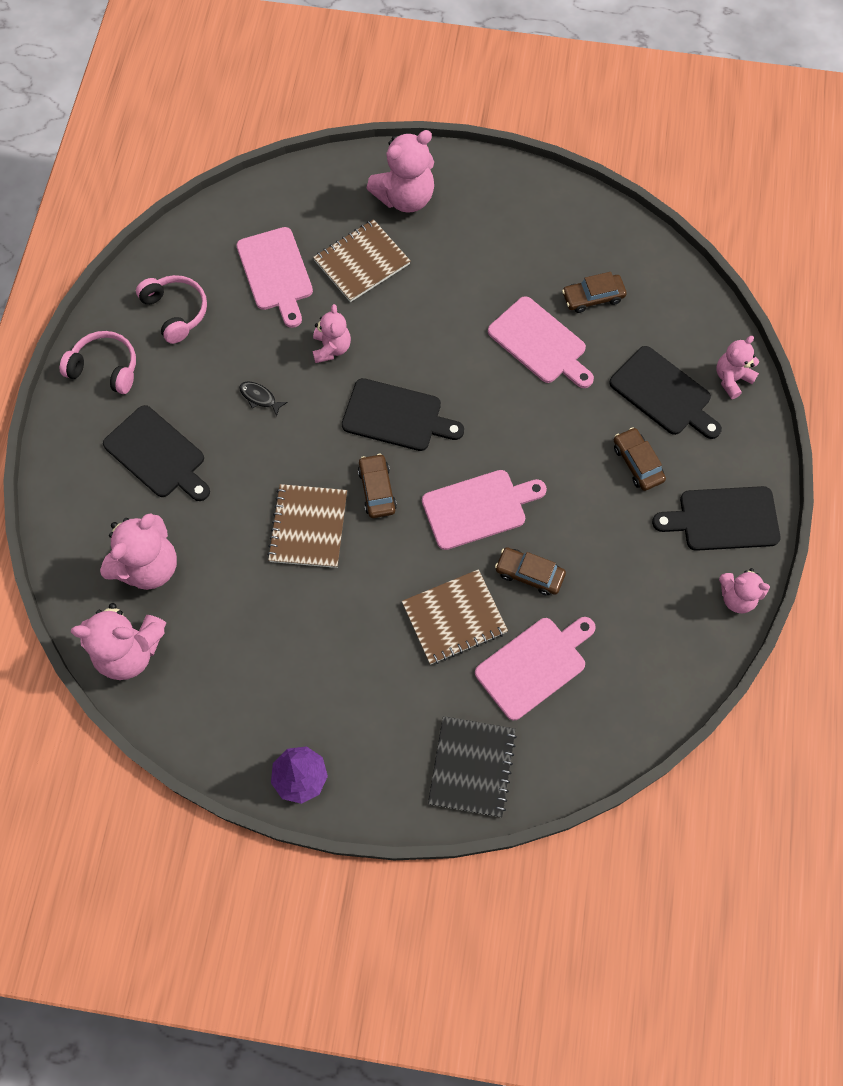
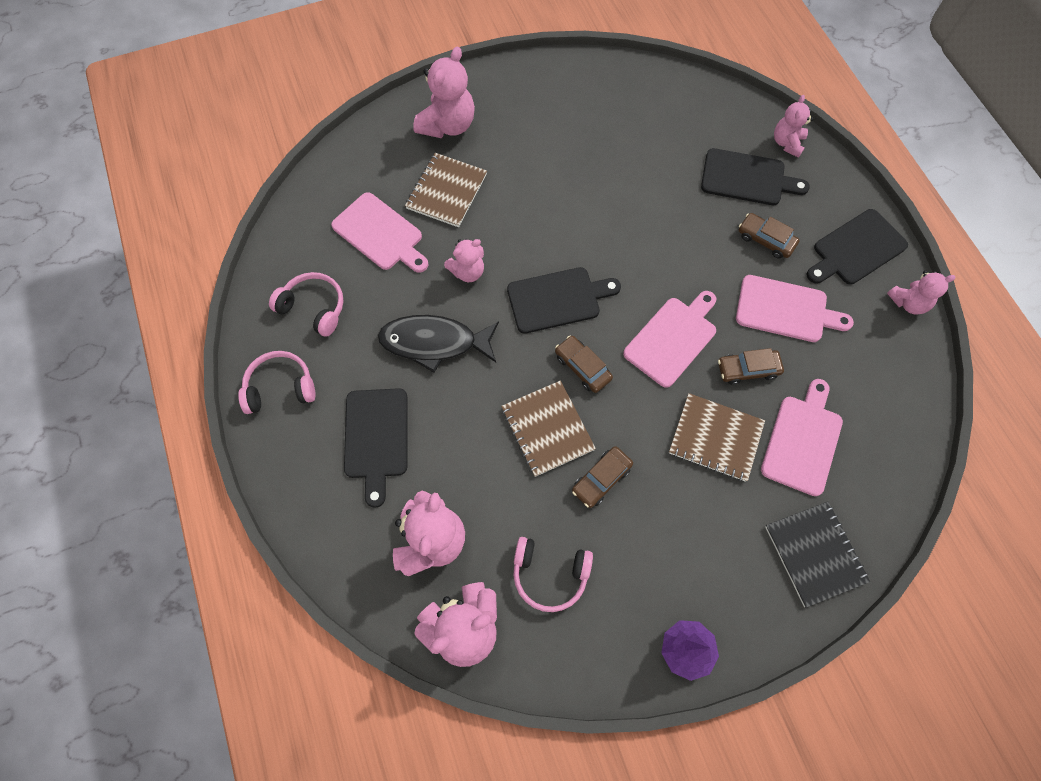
camera: 30 degrees left, 0 degrees up
black cutting board [103,405,210,501] -> black cutting board turned 75 degrees clockwise [344,388,408,508]
black fish [239,381,288,416] -> black fish [377,315,499,372], size x2.42
pink teddy bear [313,304,351,363] -> pink teddy bear turned 90 degrees clockwise [444,239,484,282]
brown notebook [402,569,508,665] -> brown notebook turned 75 degrees clockwise [669,393,765,482]
pink cutting board [488,296,594,388] -> pink cutting board moved to [736,275,854,342]
brown car [562,272,627,313] -> brown car moved to [572,446,633,508]
none -> pink headphones [513,537,593,612]

